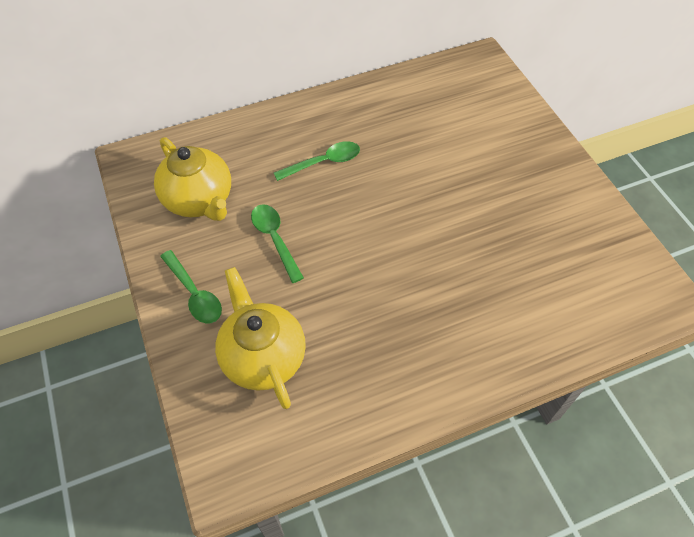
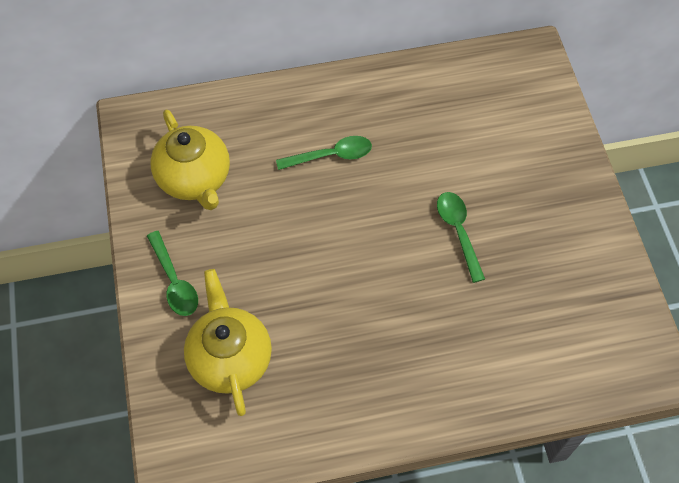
camera: 10 degrees right, 5 degrees up
green spoon [251,204,304,283] -> green spoon moved to [437,192,485,283]

